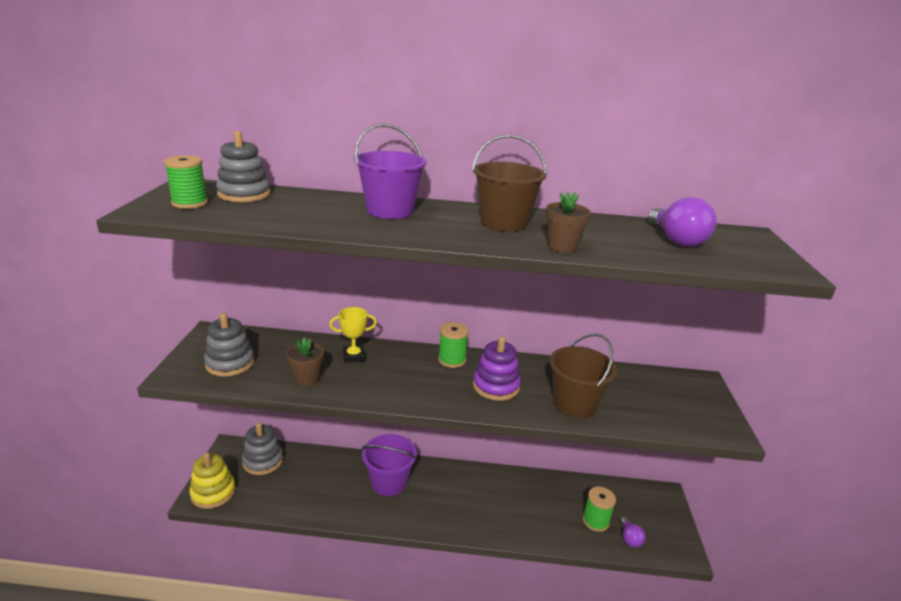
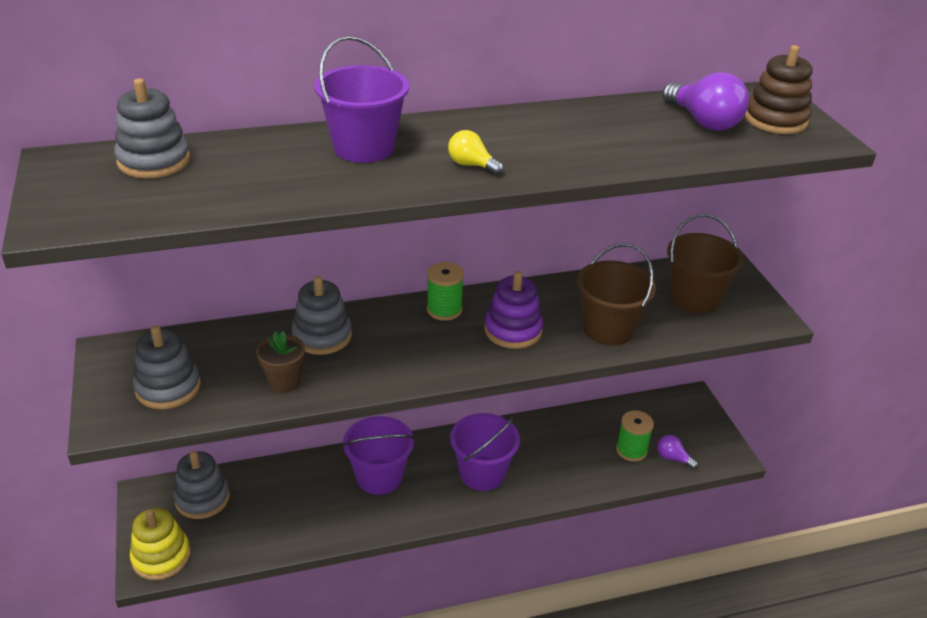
camera: 20 degrees left, 10 degrees up
green spool [164,155,208,209] -> none
yellow trophy [329,307,377,363] -> grey stacking toy [291,276,352,355]
brown bucket [472,135,547,232] -> brown bucket moved to [667,214,744,314]
brown flower pot [546,191,591,252] -> none
purple light bulb [620,517,646,548] -> purple light bulb turned 150 degrees clockwise [657,435,698,469]
none -> yellow light bulb [448,130,504,175]
none -> purple bucket [450,413,520,491]
none -> brown stacking toy [745,45,812,134]

